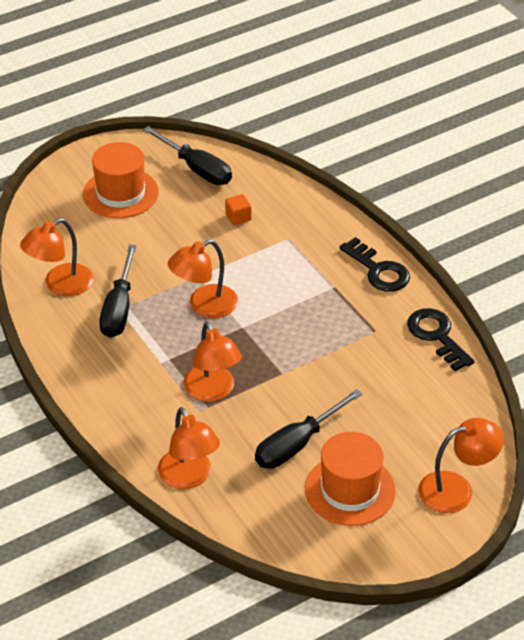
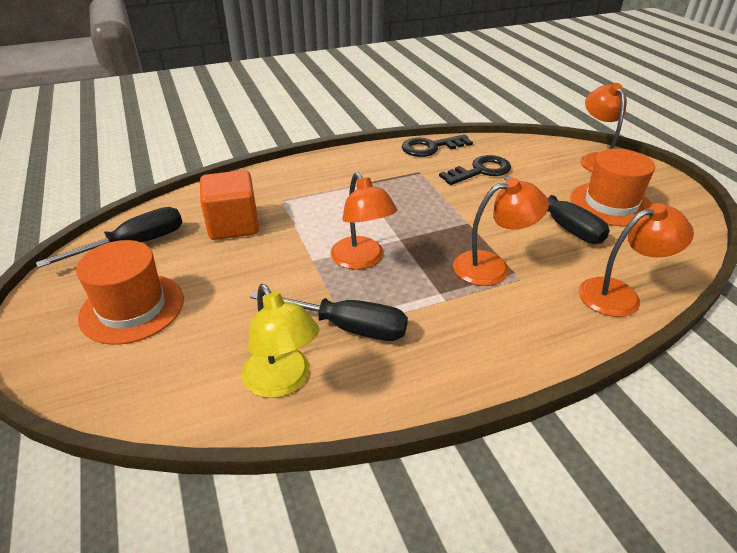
camera: 80 degrees left, 5 degrees down
orange lamp [20,218,93,296] -> yellow lamp [242,284,320,398]
orange cube [225,194,251,225] -> orange cube [200,170,259,240], size x2.15
black key [339,237,410,292] -> black key moved to [439,155,511,185]

